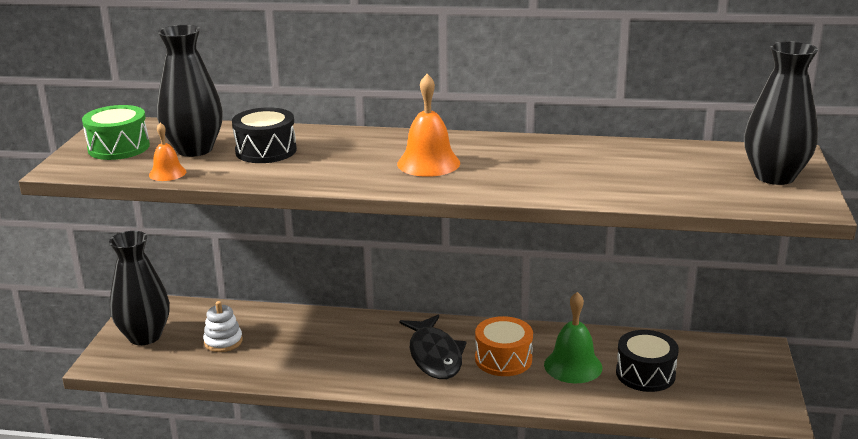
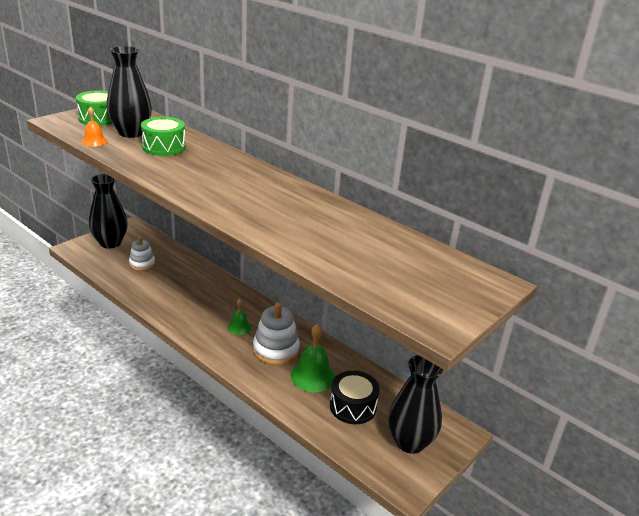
camera: 30 degrees right, 5 degrees up
black drum [232,107,297,163] -> green drum [141,117,186,156]
orange bell [397,74,460,177] -> none
black fish [399,315,467,379] -> green bell [228,299,251,335]
orange drum [475,316,533,376] -> white stacking toy [253,303,300,365]
black vase [744,41,818,185] -> black vase moved to [388,355,443,454]

